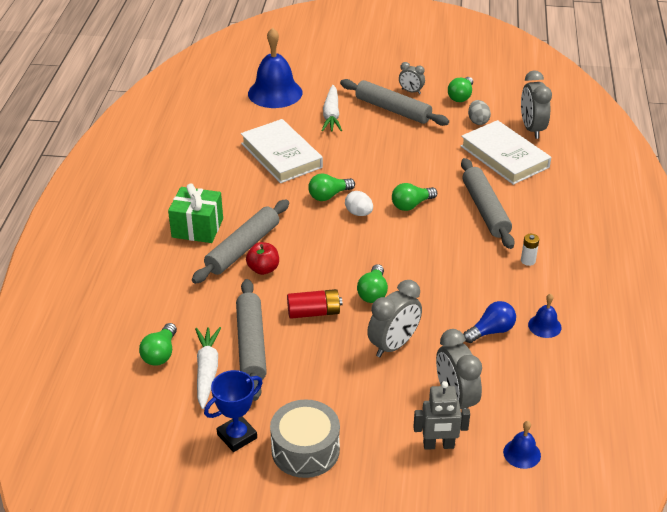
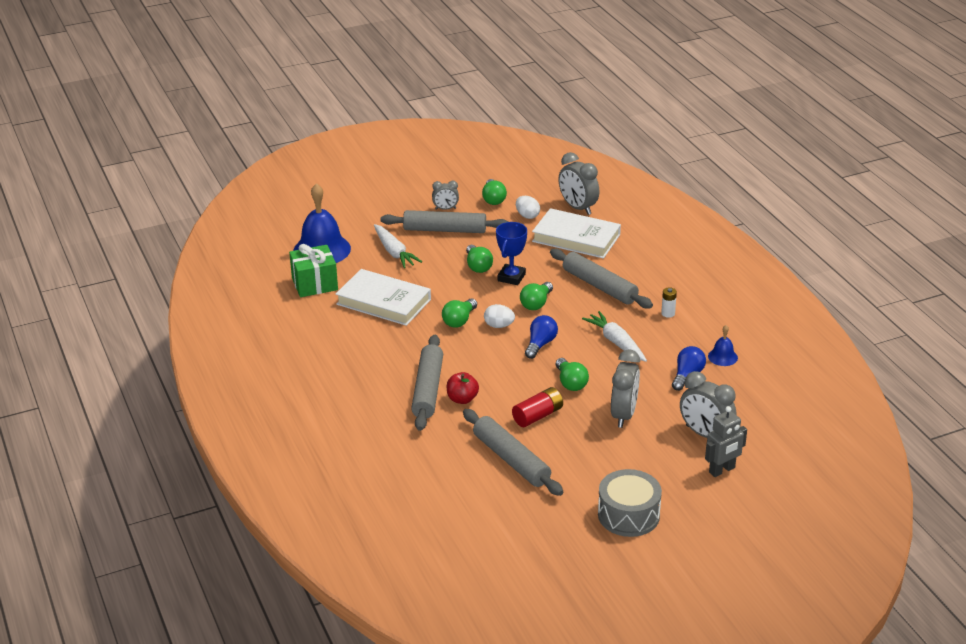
camera: 30 degrees left, 5 degrees down
green light bulb [139,323,177,366] -> green light bulb moved to [466,245,493,273]
green gift [168,183,223,243] -> green gift moved to [289,244,338,297]
white carrot [195,327,221,409] -> white carrot moved to [582,311,647,362]
blue trophy [204,370,263,452] -> blue trophy moved to [496,222,527,285]
grey egg [468,100,491,125] -> white egg [516,196,540,219]
blue bell [503,421,541,469] -> none
none -> blue light bulb [525,315,558,359]

